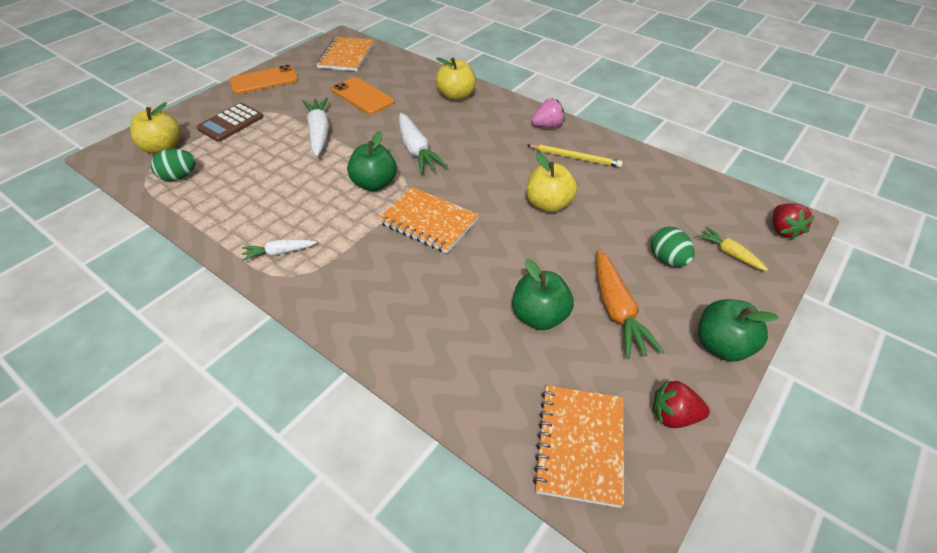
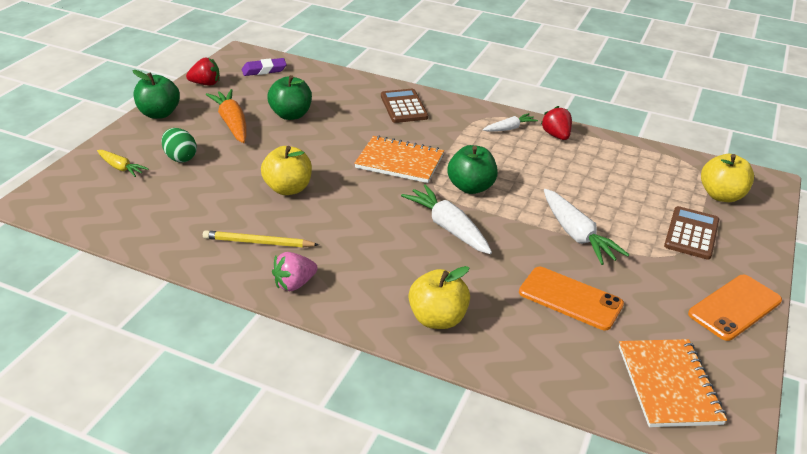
camera: 165 degrees right, 10 degrees down
green egg [151,149,196,181] -> none
orange notebook [533,385,624,508] -> purple eraser [242,58,287,76]
red strawberry [773,203,814,240] -> red strawberry moved to [541,106,572,140]
none -> brown calculator [381,89,428,123]

